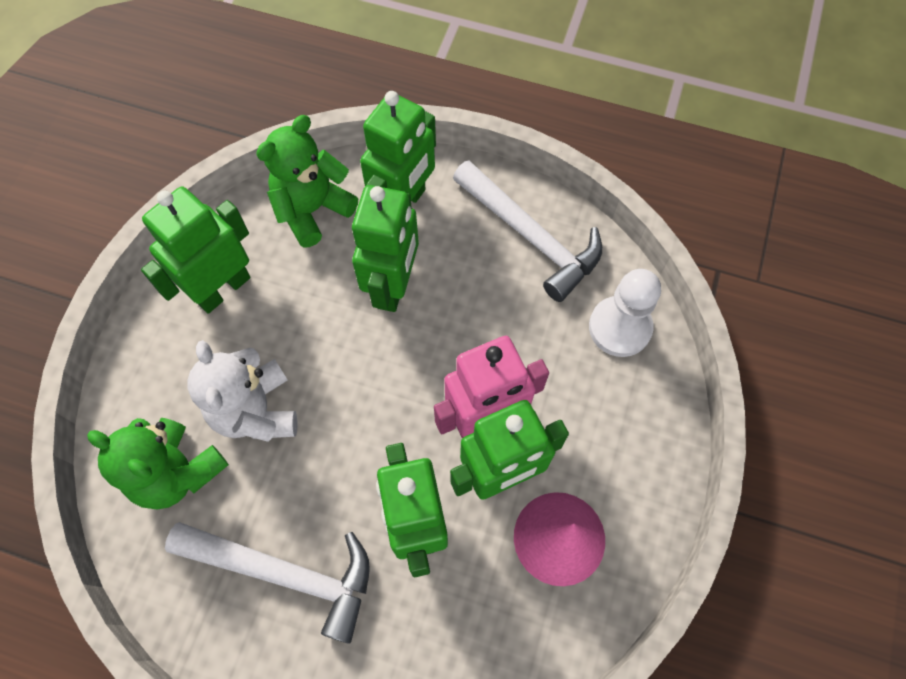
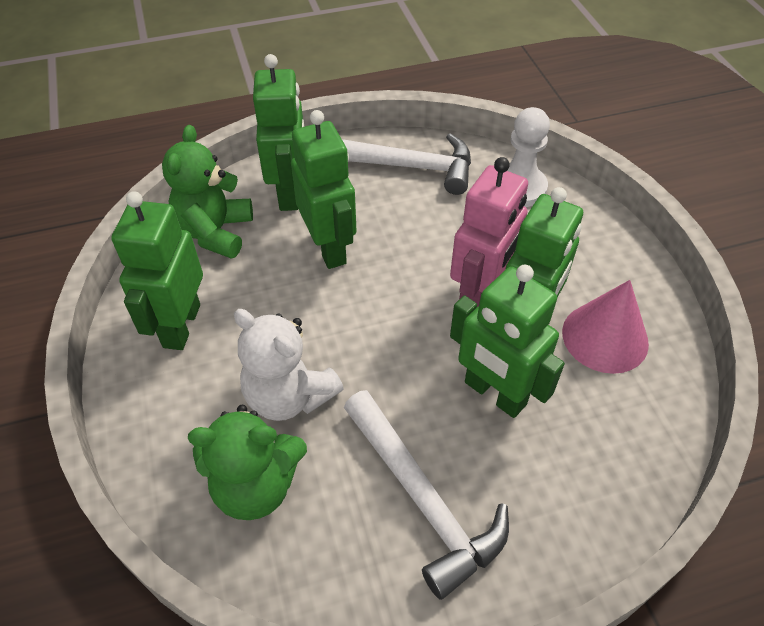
camera: 35 degrees left, 15 degrees down
white hammer [165,522,370,644] -> white hammer turned 75 degrees clockwise [344,390,509,600]

